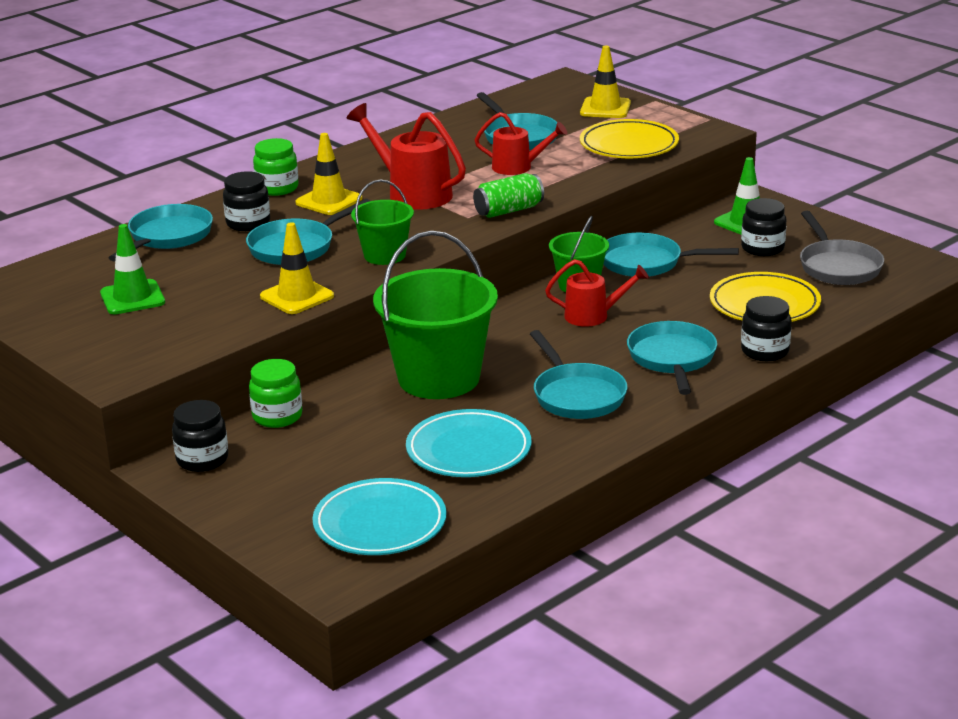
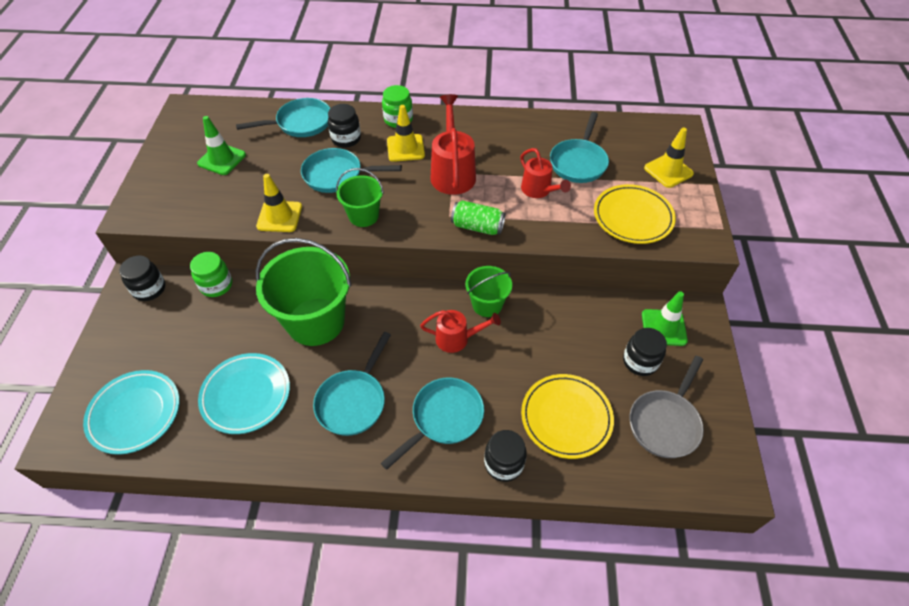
camera: 45 degrees right, 25 degrees up
red watering can [545,259,649,327] -> red watering can turned 45 degrees counterclockwise [420,310,501,353]
turquoise pan [604,233,739,277] -> none

